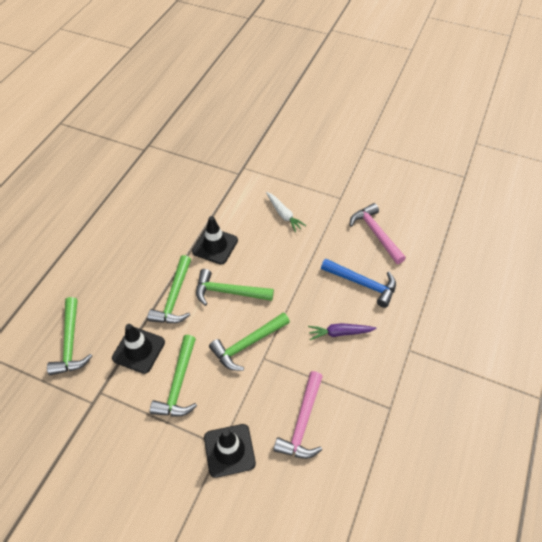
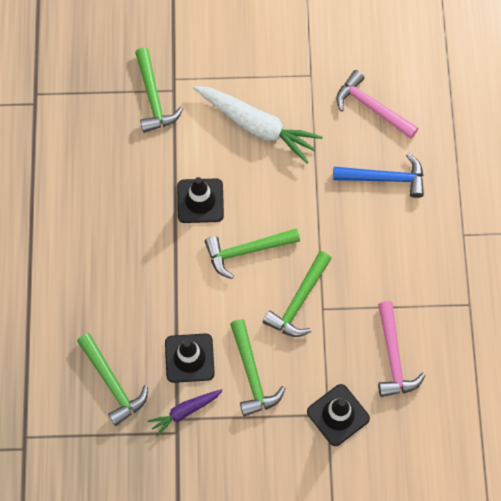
camera: 25 degrees left, 15 degrees up
green hammer [148,255,191,323] -> green hammer moved to [135,48,183,133]
white carrot [266,192,306,232] -> white carrot [193,86,323,164], size x1.88
purple carrot [308,323,377,340] -> purple carrot moved to [148,389,223,437]

